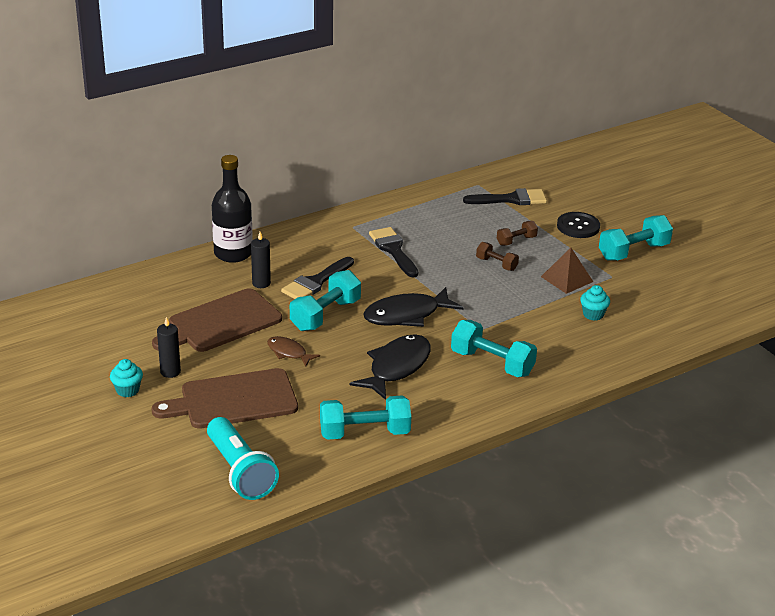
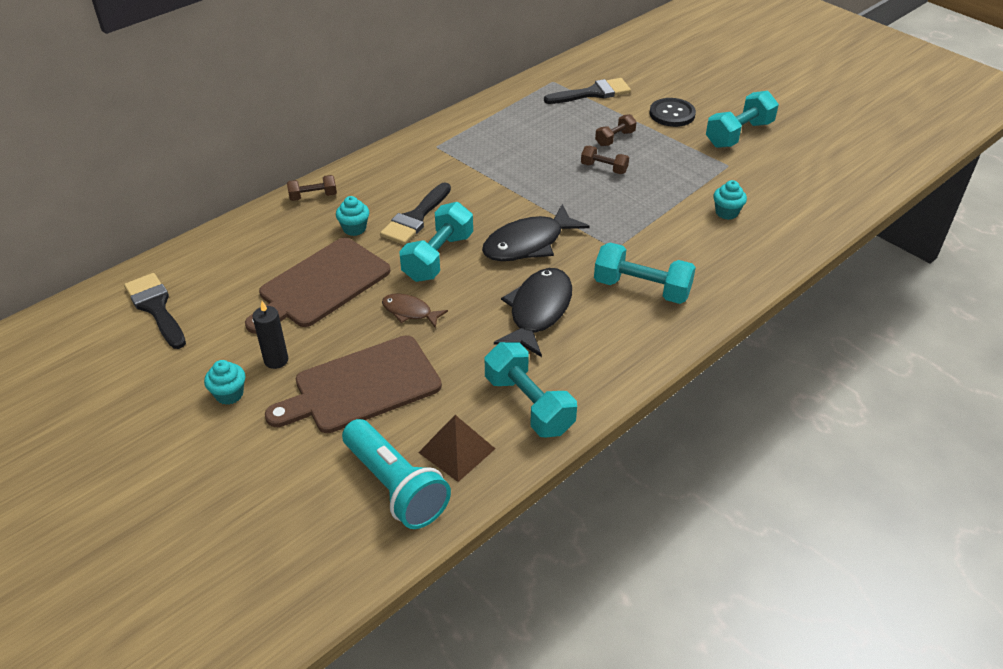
camera: 10 degrees left, 10 degrees up
black bottle [212,155,253,263] -> brown dumbbell [287,175,337,201]
black candle [251,232,271,288] -> turquoise cupcake [336,196,369,236]
turquoise dumbbell [320,395,411,440] -> turquoise dumbbell turned 75 degrees clockwise [485,342,577,437]
black brush [369,227,418,278] -> black brush moved to [124,273,186,349]
brown pyramid [541,248,593,294] -> brown pyramid moved to [418,415,495,482]

